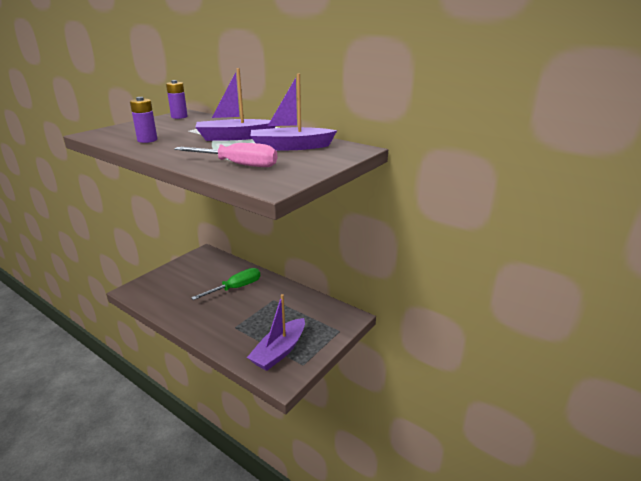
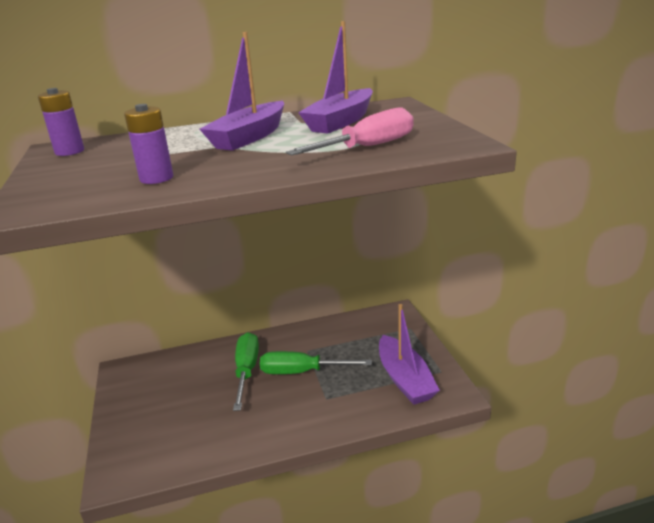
camera: 50 degrees left, 0 degrees up
none -> green screwdriver [260,351,372,374]

